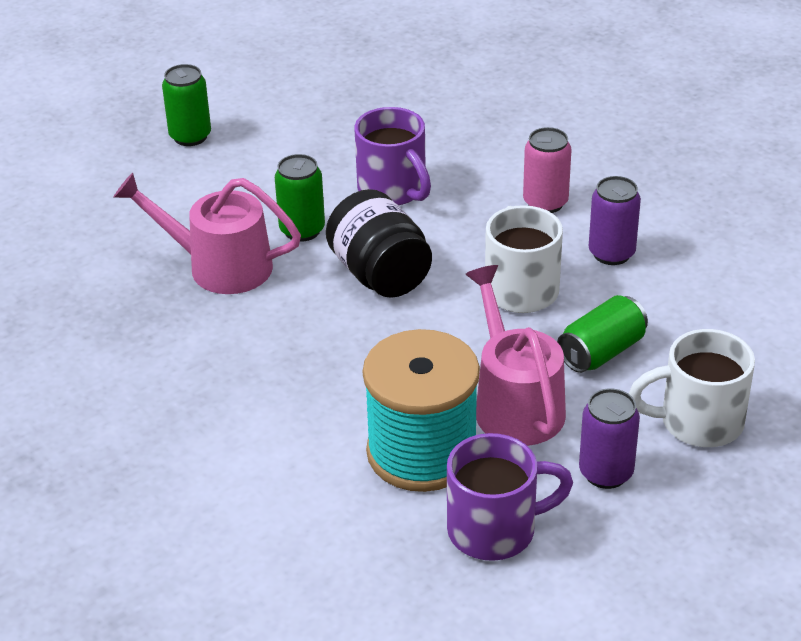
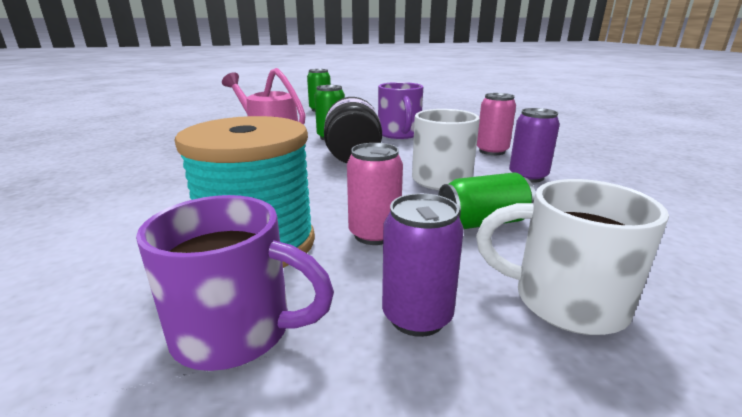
camera: 25 degrees right, 15 degrees down
pink watering can [465,265,566,446] -> pink can [347,143,403,245]

